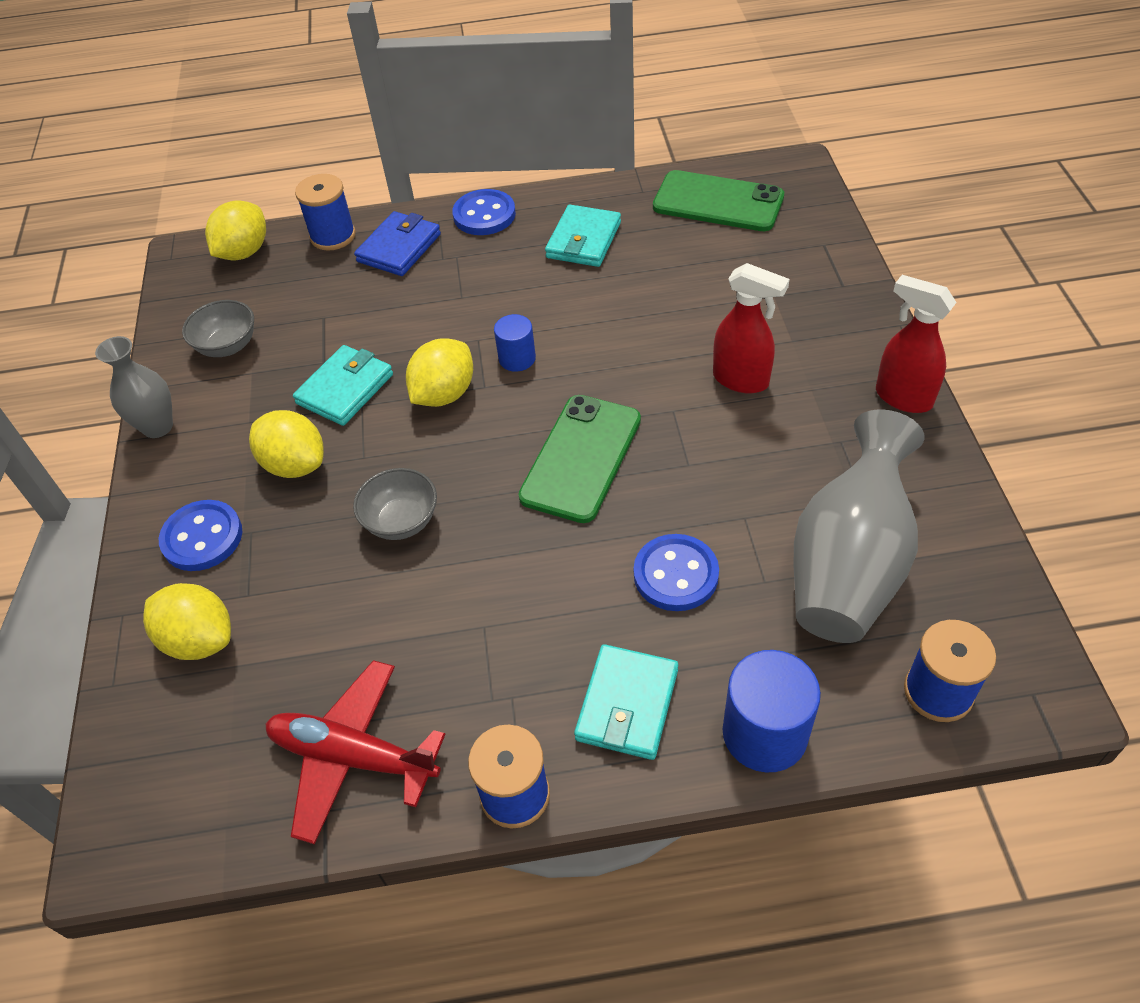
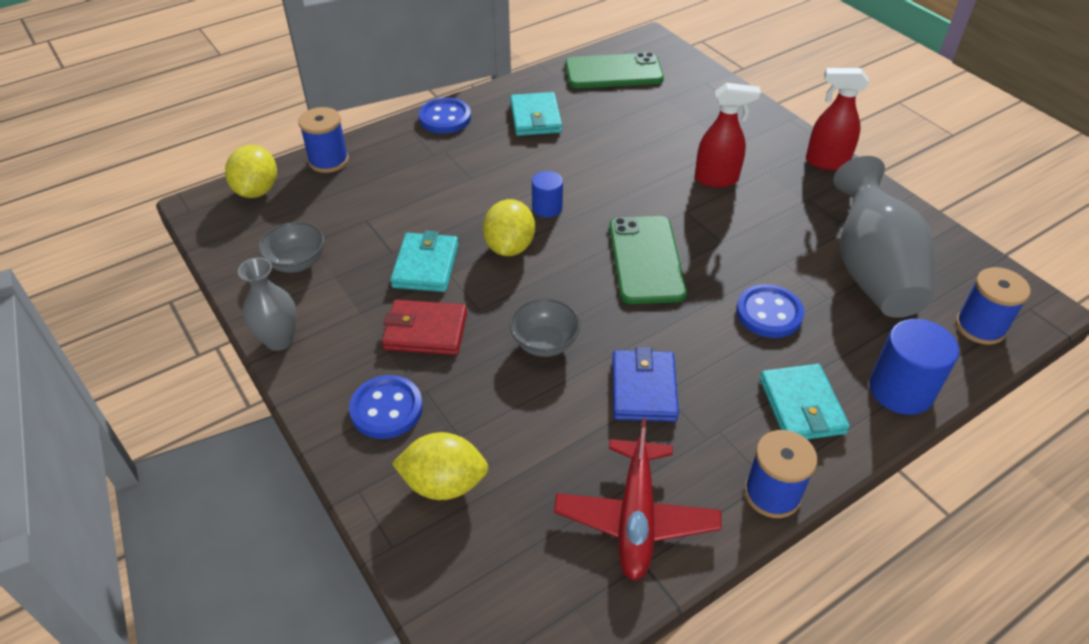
camera: 30 degrees left, 5 degrees down
yellow lemon [249,410,324,478] -> red wallet [382,300,467,355]
red plane [265,660,446,844] -> red plane turned 75 degrees counterclockwise [554,418,721,581]
blue wallet [354,211,441,276] -> blue wallet moved to [612,347,679,422]

